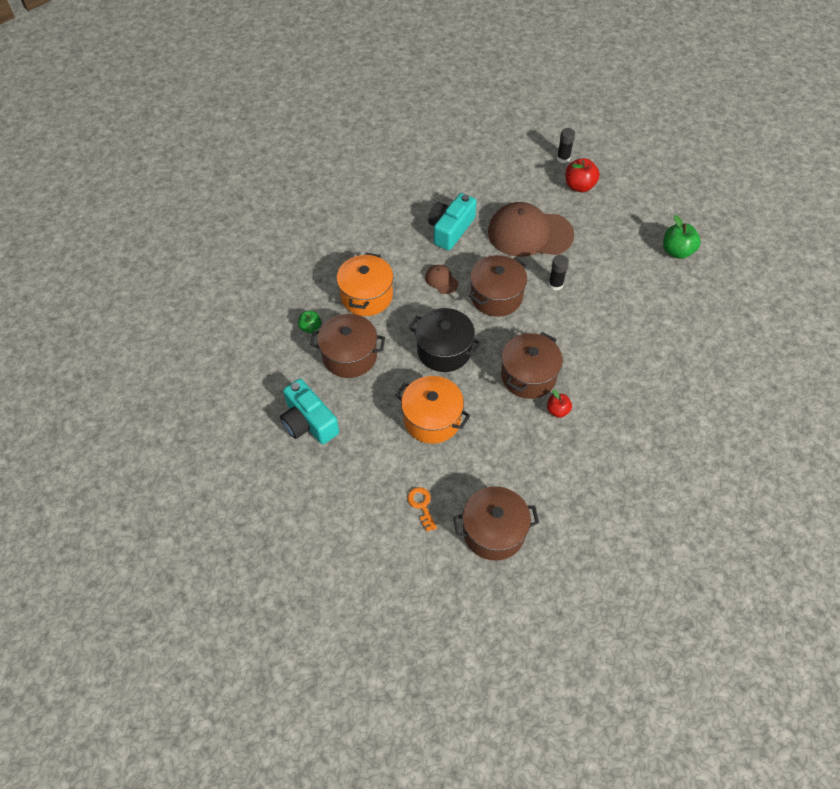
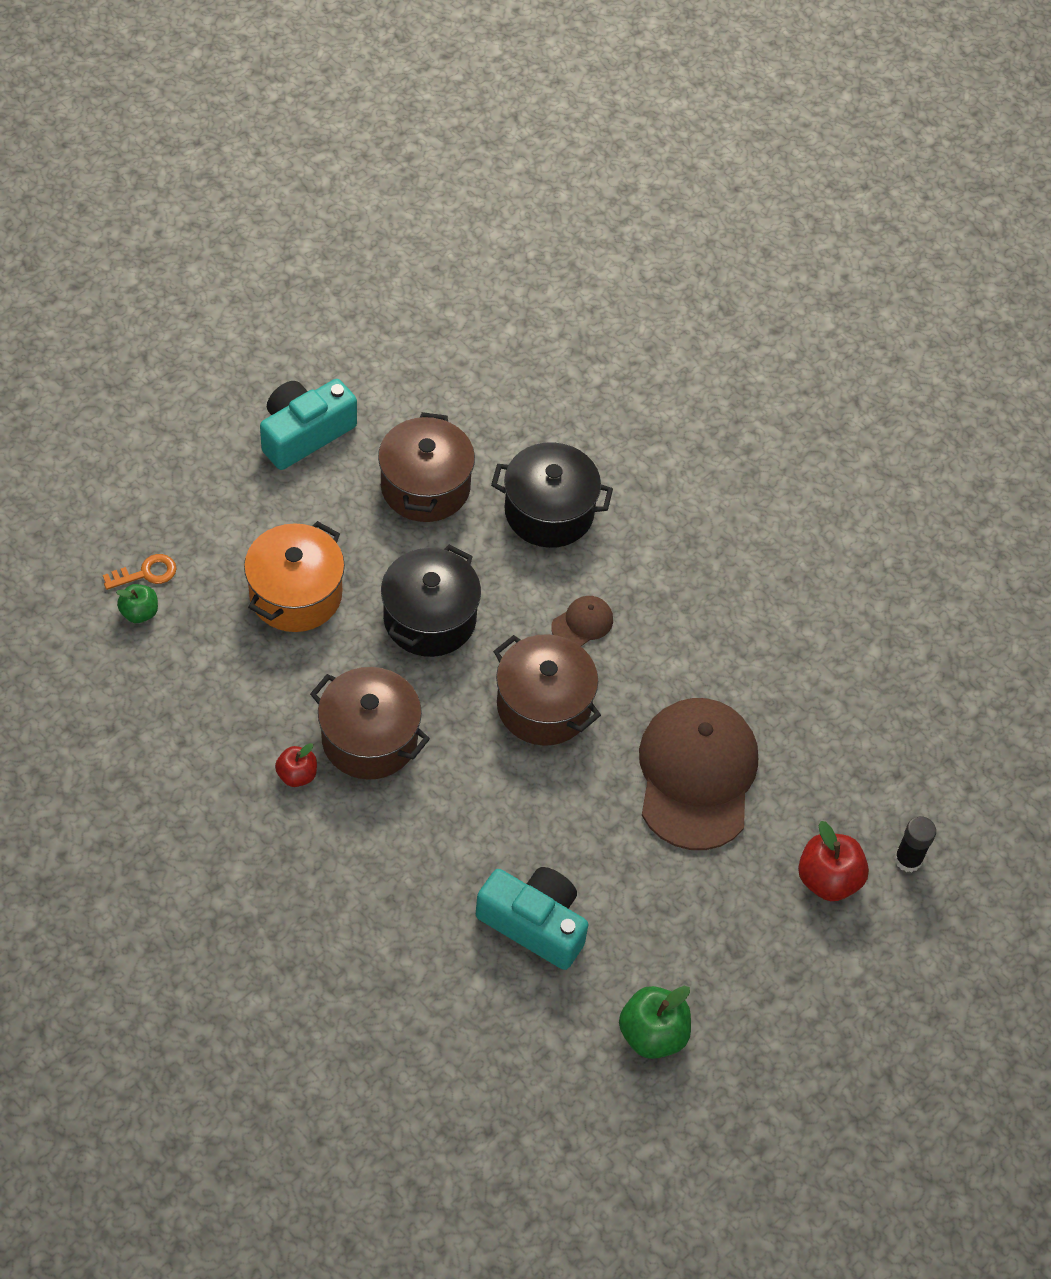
camera: 85 degrees right, 0 degrees up
green apple [298,311,321,333] -> green apple moved to [116,584,158,623]
orange pot [336,253,393,316] -> black pot [491,442,613,548]
turquoise camera [428,193,477,251] -> turquoise camera moved to [476,867,588,970]
brown pot [453,486,539,561] -> none
black glue stick [548,255,569,291] -> none

